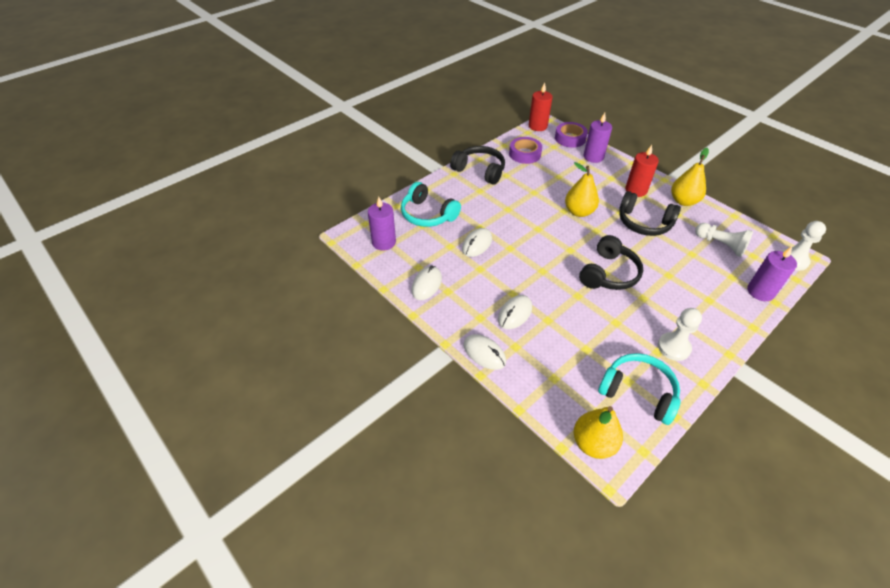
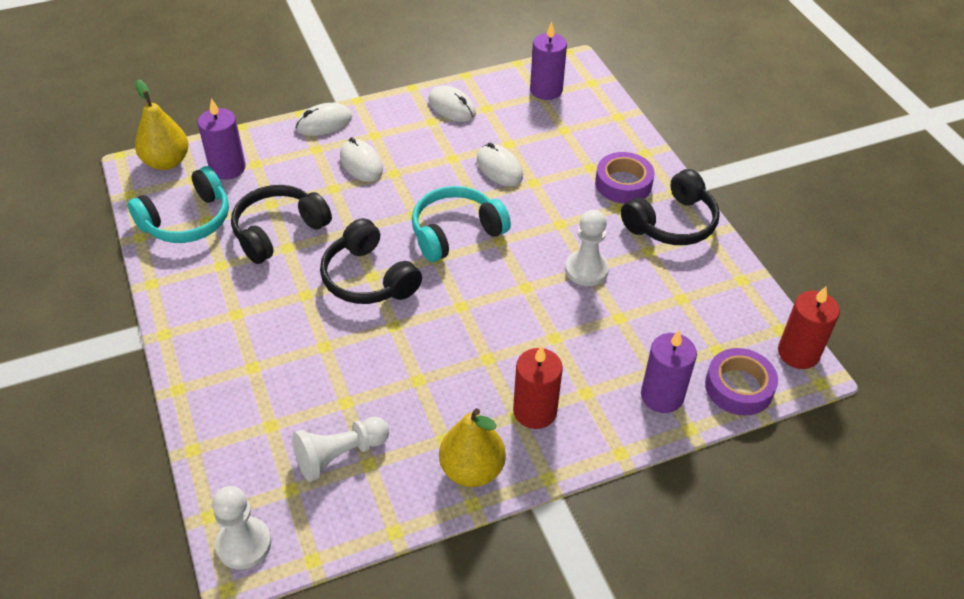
camera: 110 degrees right, 0 degrees up
turquoise headphones [401,182,461,227] -> turquoise headphones moved to [412,186,511,262]
purple tape [509,137,542,164] -> purple tape moved to [595,152,654,203]
yellow pear [565,162,599,217] -> none
black headphones [619,191,681,236] -> black headphones moved to [231,185,332,264]
white pawn [658,308,702,361] -> white pawn moved to [565,210,609,286]
purple candle [747,247,797,301] -> purple candle moved to [198,98,246,180]

